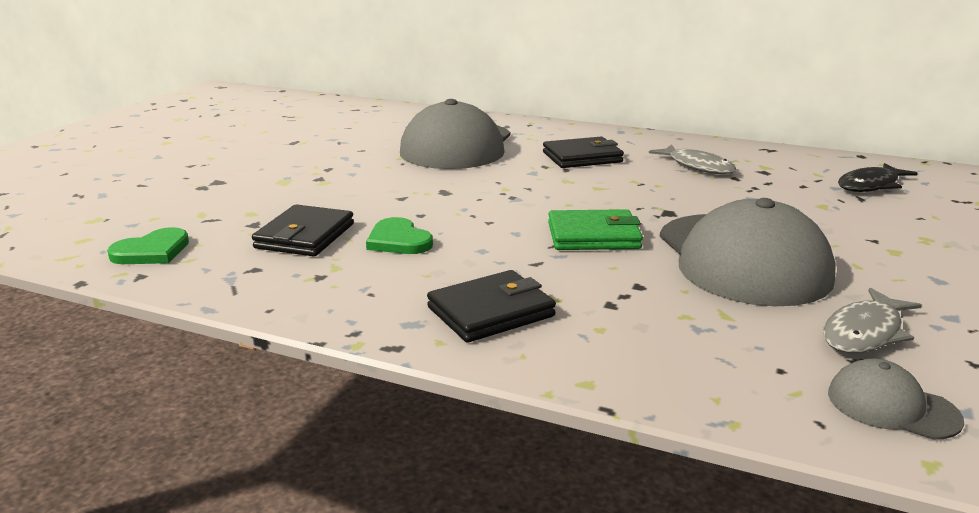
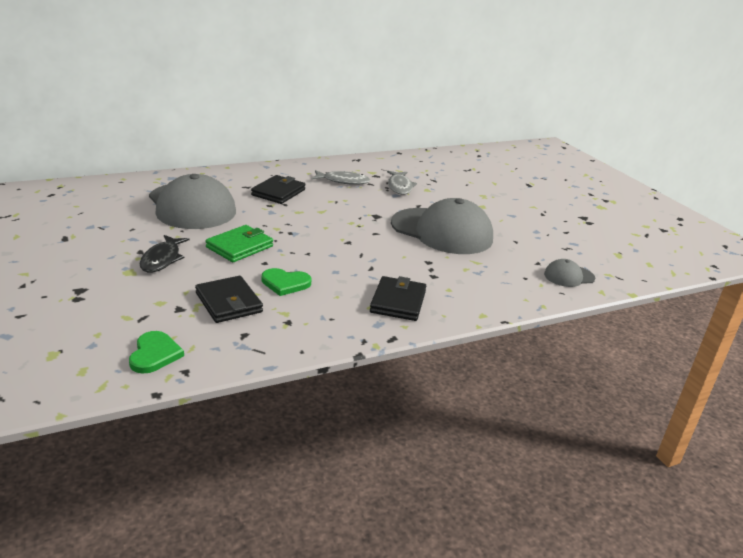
camera: 50 degrees left, 5 degrees up
green wallet [548,209,643,250] -> green wallet moved to [205,225,273,262]
grey fish [823,288,922,353] -> grey fish moved to [387,171,417,195]
black fish [838,163,918,192] -> black fish moved to [139,235,190,272]

